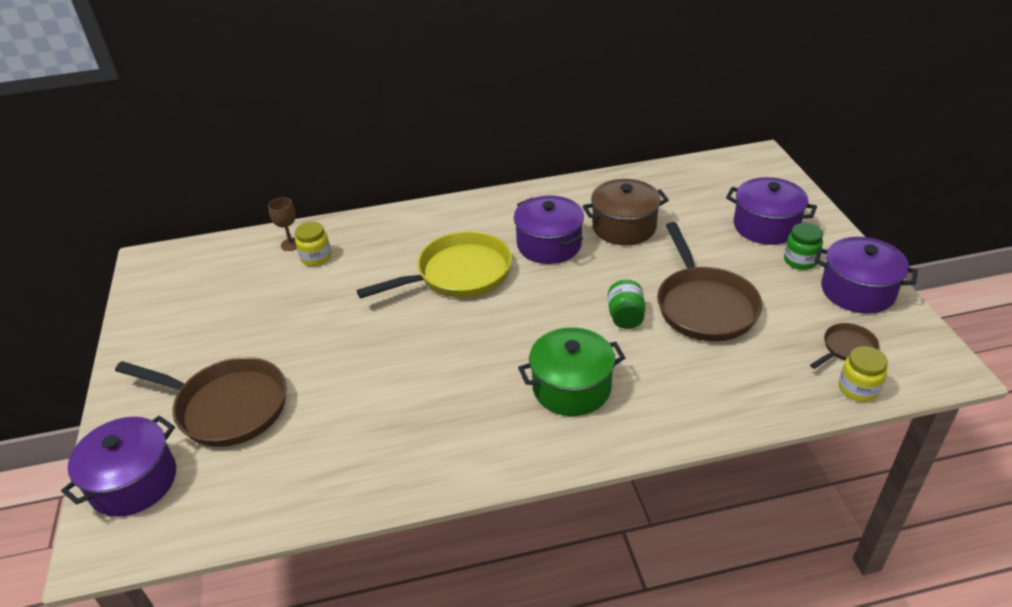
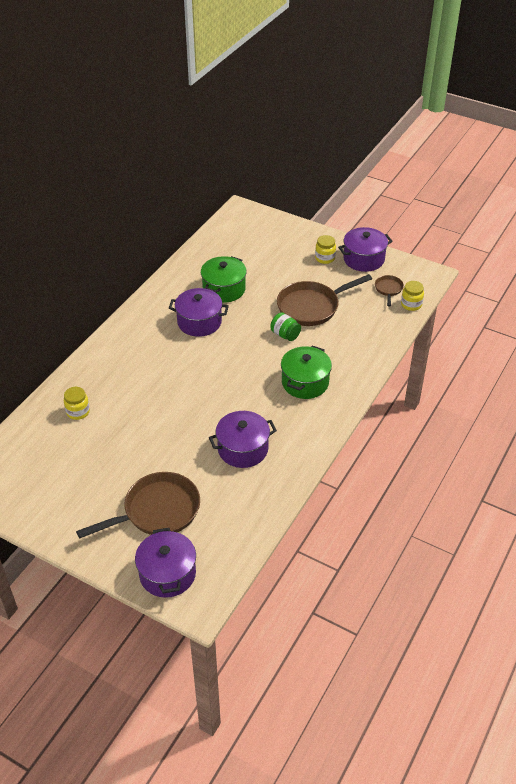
camera: 50 degrees left, 5 degrees up
brown goblet [268,197,297,251] -> none
yellow pan [357,231,512,298] -> none
brown pot [582,179,669,245] -> green pot [201,256,247,303]
brown pan [657,222,762,342] -> brown pan turned 120 degrees clockwise [277,274,372,326]
purple pot [726,177,817,245] -> purple pot moved to [209,411,277,468]
green jar [784,223,823,270] -> yellow jar [315,235,336,264]

